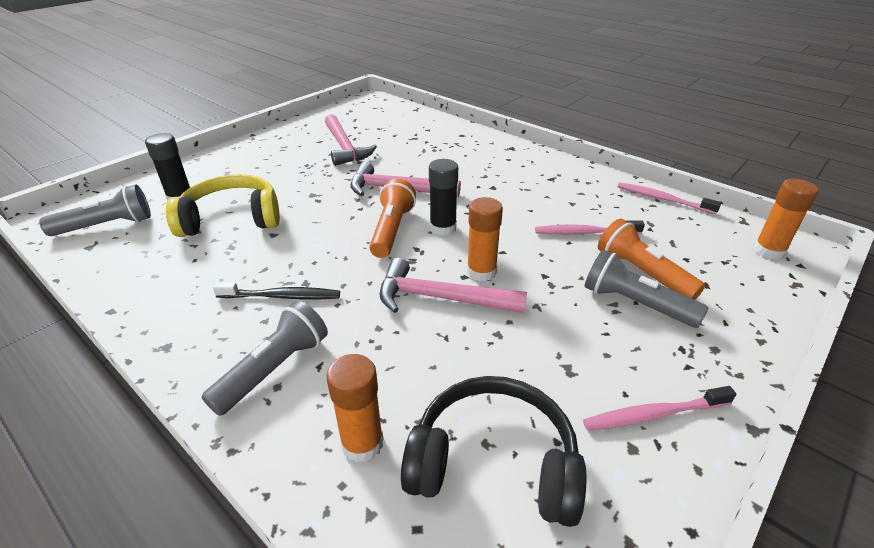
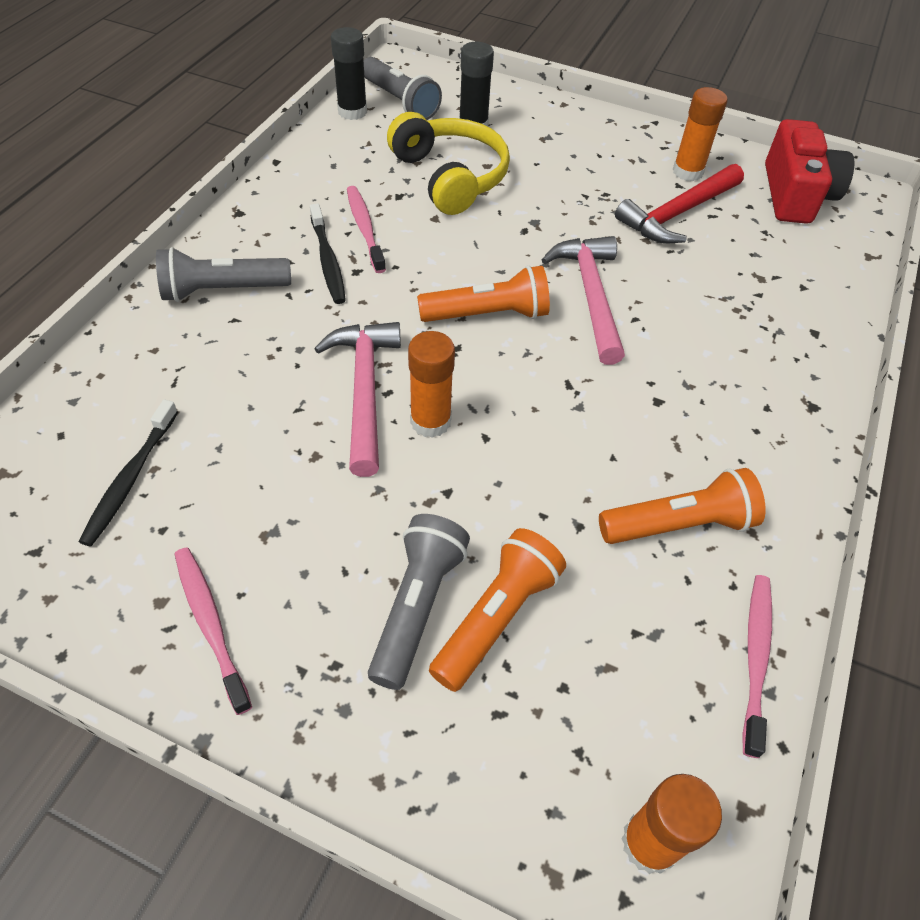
camera: 70 degrees right, 15 degrees up
grey flashlight [202,301,328,416] -> grey flashlight turned 150 degrees clockwise [156,247,291,302]
pink hammer [325,114,377,166] -> red hammer [615,164,744,243]
orange glue stick [326,354,383,462] -> orange glue stick moved to [673,87,728,181]
black headphones [401,376,586,527] -> black toothbrush [79,399,178,546]
black glue stick [429,159,458,236] -> black glue stick moved to [331,27,367,120]
pink toothbrush [535,220,645,234] -> pink toothbrush moved to [347,186,386,273]
none -> orange flashlight [599,468,766,544]
none -> red camera [765,119,854,224]

